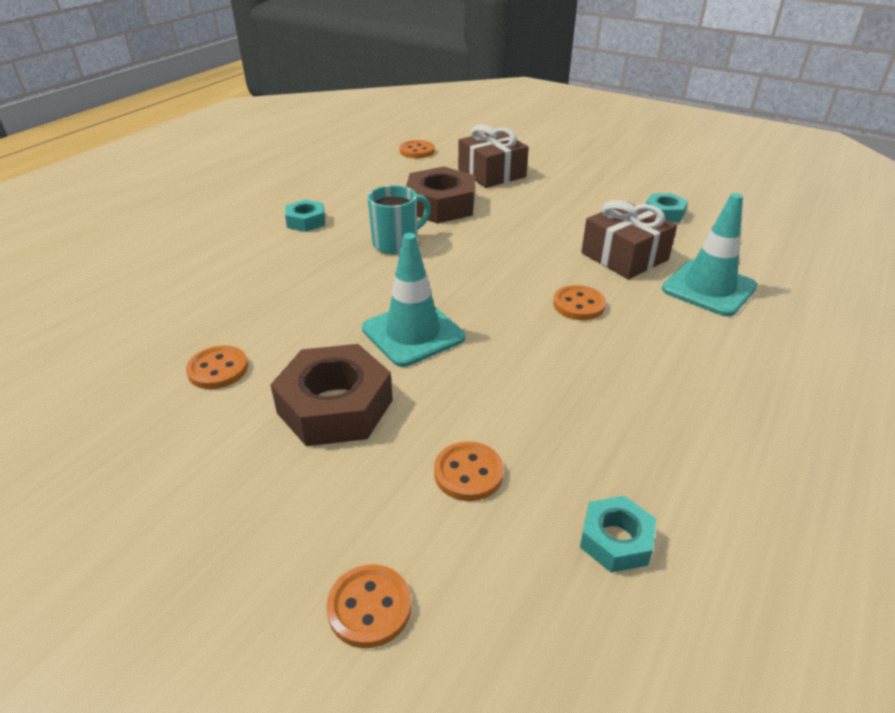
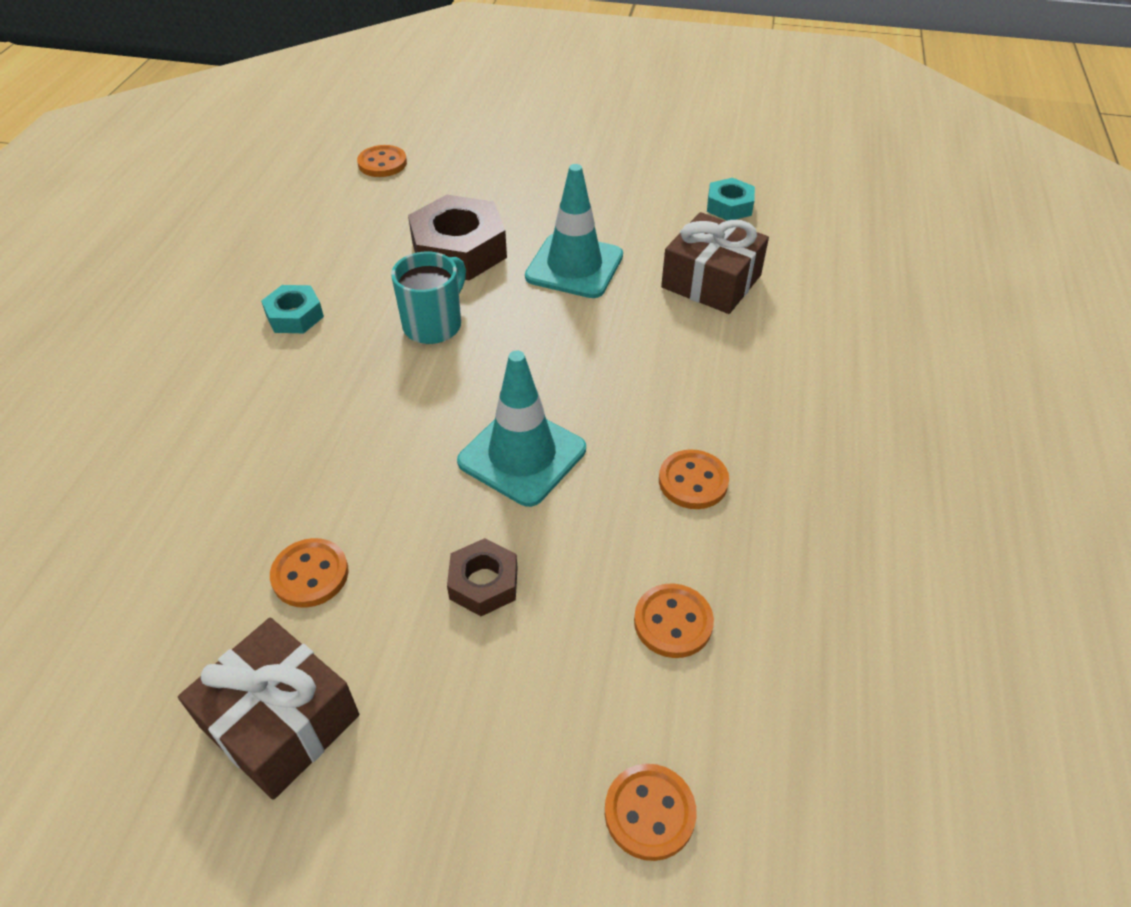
camera: 20 degrees left, 10 degrees up
brown nut [270,344,393,446] -> brown nut [447,538,518,616], size x0.54
brown gift [458,124,529,188] -> brown gift moved to [178,618,359,800]
orange button [553,285,606,320] -> orange button moved to [659,449,729,509]
turquoise nut [580,496,656,573] -> none
turquoise traffic cone [662,193,757,316] -> turquoise traffic cone moved to [525,164,623,298]

